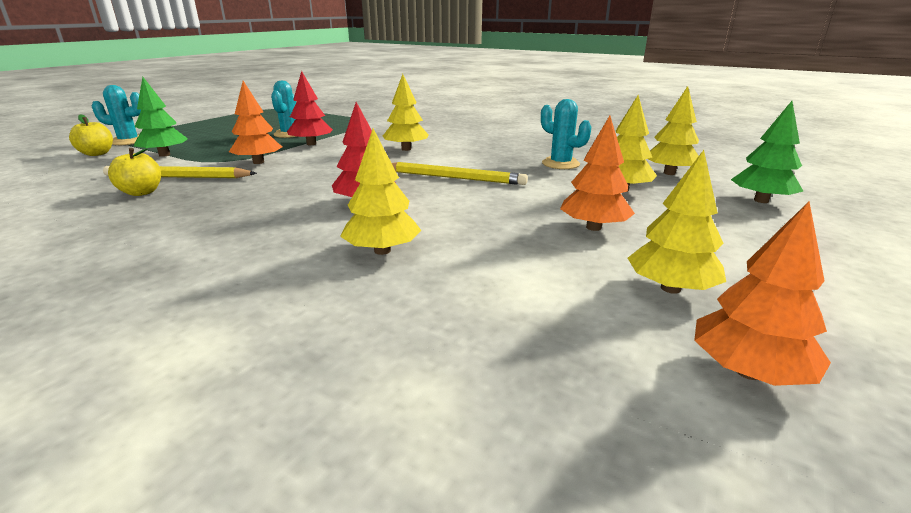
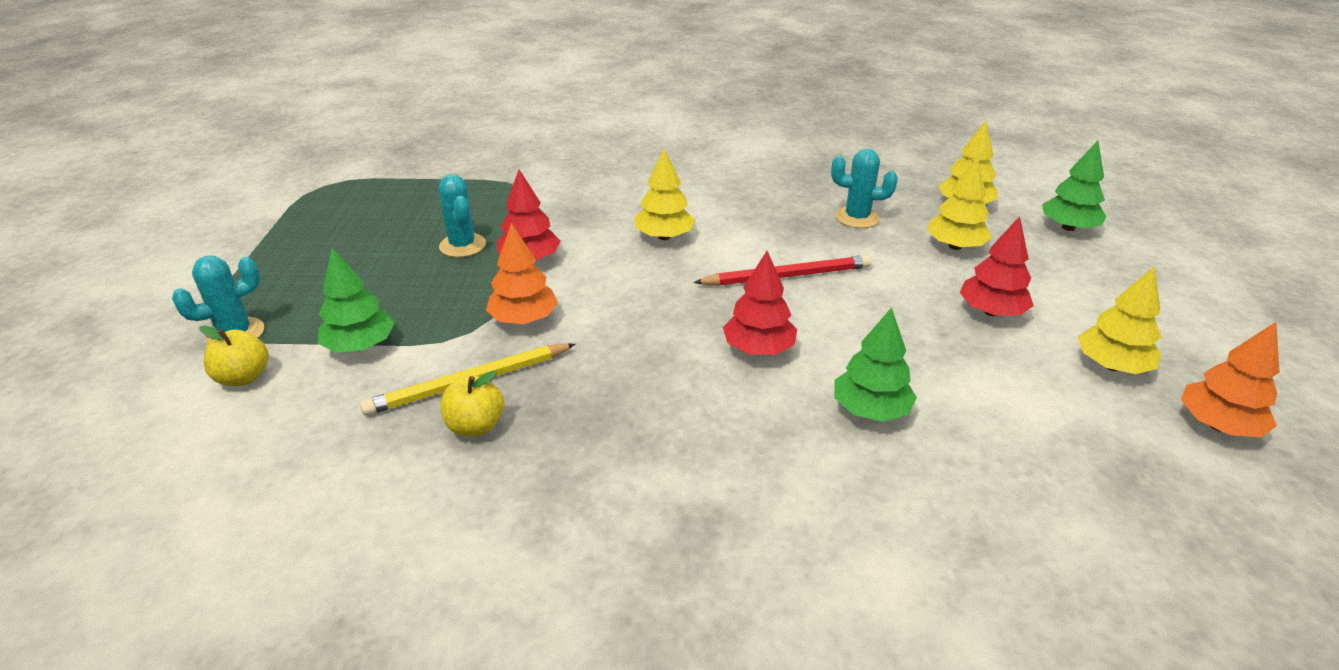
camera: 30 degrees left, 10 degrees up
yellow tree [340,129,421,255] -> green tree [835,307,917,422]
yellow pencil [392,162,528,185] -> red pencil [694,255,872,286]
orange tree [560,116,635,231] -> red tree [959,216,1034,316]

